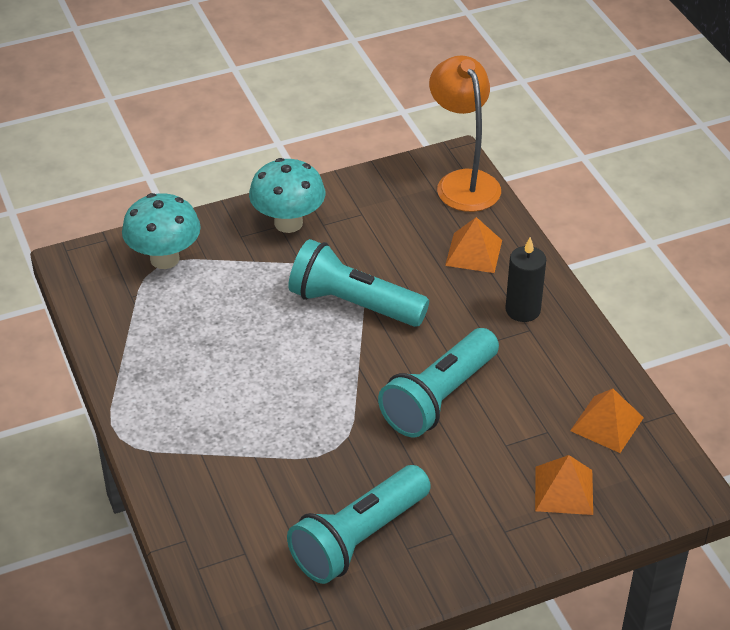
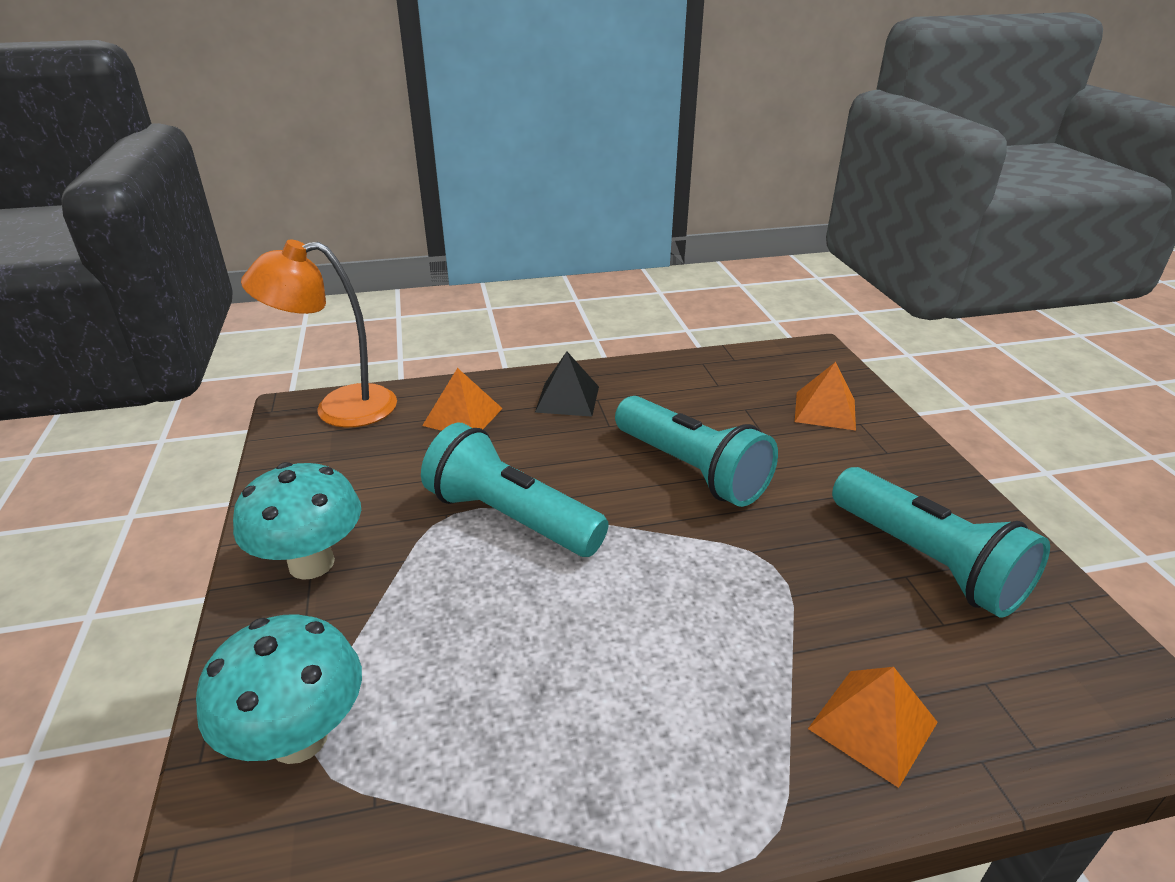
camera: 80 degrees left, 10 degrees down
turquoise flashlight [288,239,429,327] -> turquoise flashlight turned 90 degrees clockwise [421,423,609,557]
black candle [505,237,546,322] -> black pyramid [535,352,599,417]
orange pyramid [570,389,644,453] -> orange pyramid moved to [808,667,938,788]

